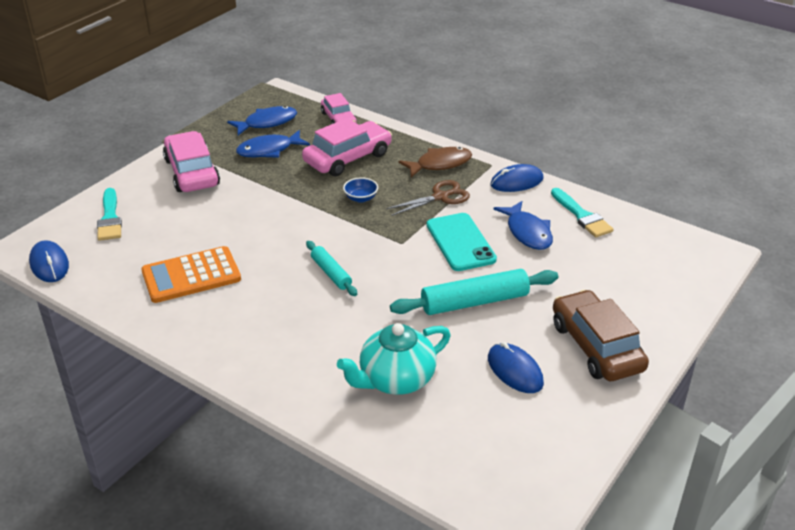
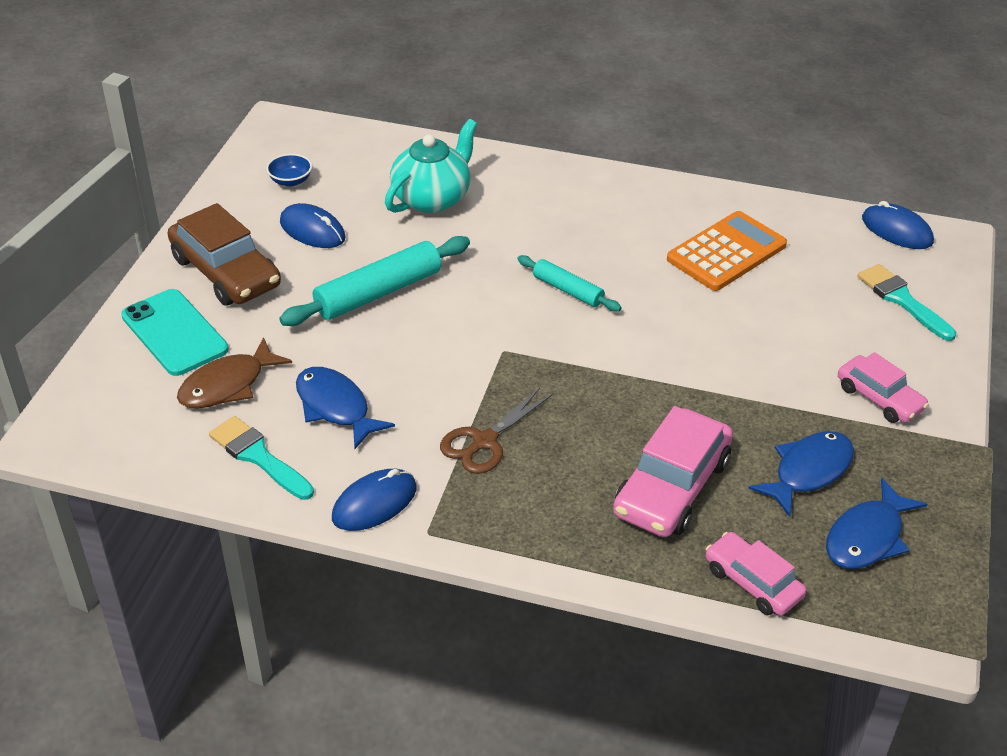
camera: 160 degrees right, 5 degrees up
pink car [163,131,220,192] -> pink car [838,352,929,423], size x0.61
blue bowl [343,177,378,203] -> blue bowl moved to [266,154,312,187]
brown fish [399,147,472,178] -> brown fish moved to [177,337,292,409]
turquoise phone [427,213,497,271] -> turquoise phone moved to [121,289,229,376]

